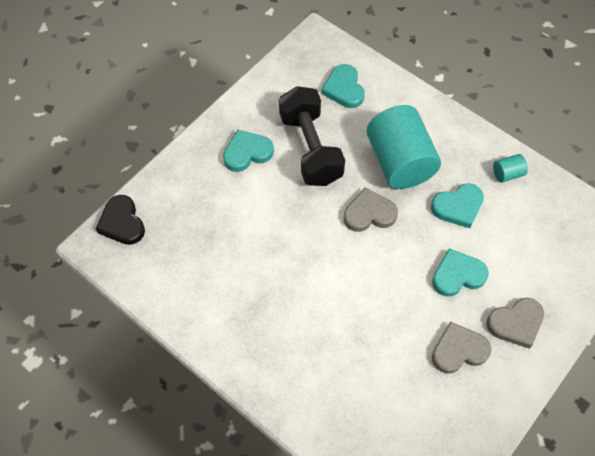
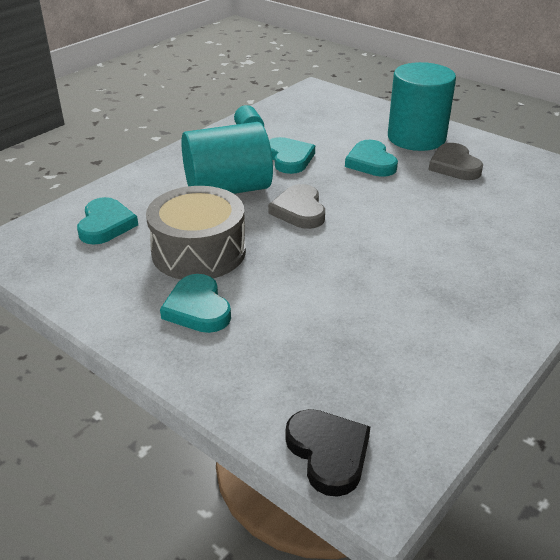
camera: 90 degrees left, 25 degrees down
black heart [96,195,145,245] -> black heart turned 90 degrees counterclockwise [285,409,370,497]
black dumbbell [279,86,345,186] -> grey drum [146,186,246,279]
turquoise heart [321,64,365,108] -> turquoise heart turned 75 degrees counterclockwise [77,197,138,245]
grey heart [487,298,544,349] -> turquoise cylinder [388,62,456,151]

